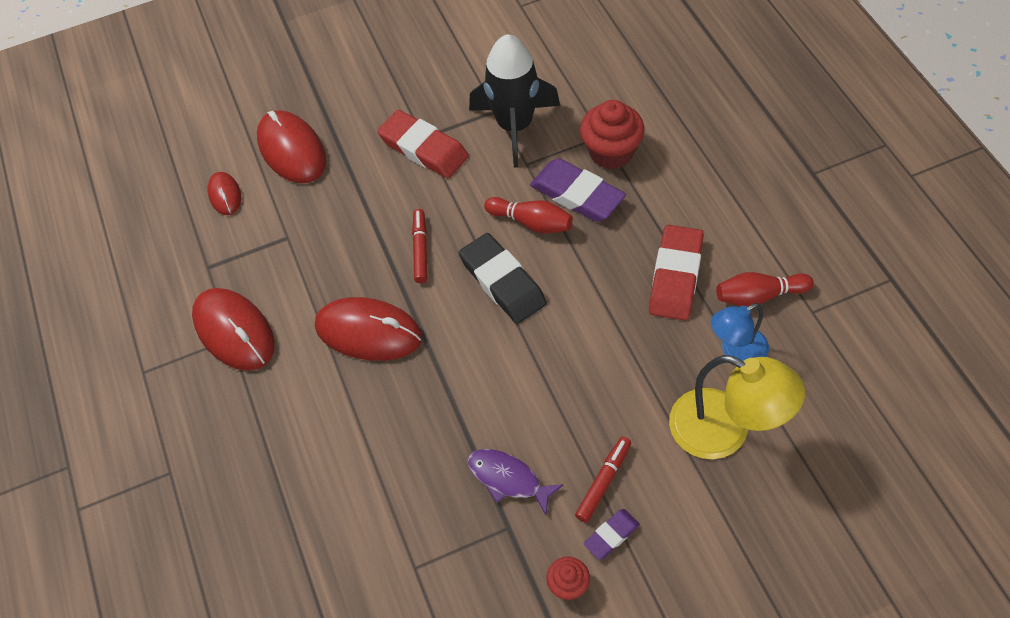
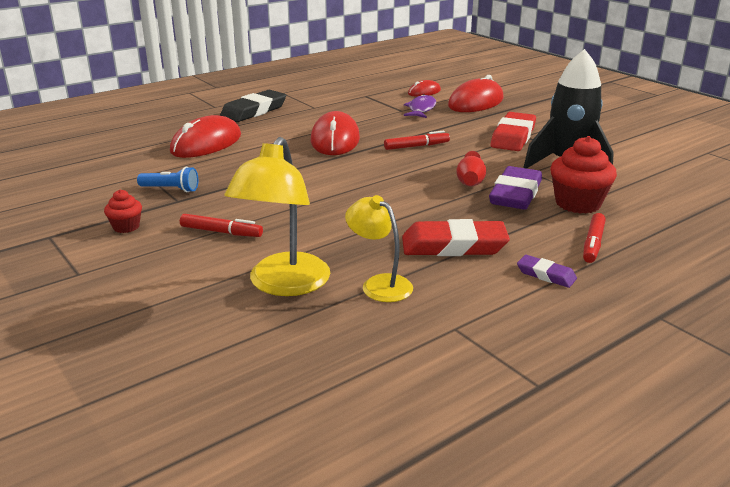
camera: 70 degrees right, 30 degrees down
red mouse [192,288,275,371] -> red mouse moved to [170,115,241,158]
black eraser [459,233,547,324] -> black eraser moved to [220,90,286,122]
purple fish [468,449,563,515] -> purple fish moved to [404,94,436,118]
purple eraser [583,509,640,560] -> purple eraser moved to [517,255,577,288]
blue lamp [711,303,769,361] -> yellow lamp [345,195,413,302]
red bowling pin [716,272,814,307] -> none
none -> blue flashlight [137,167,198,192]
none -> red marker [583,213,606,263]

